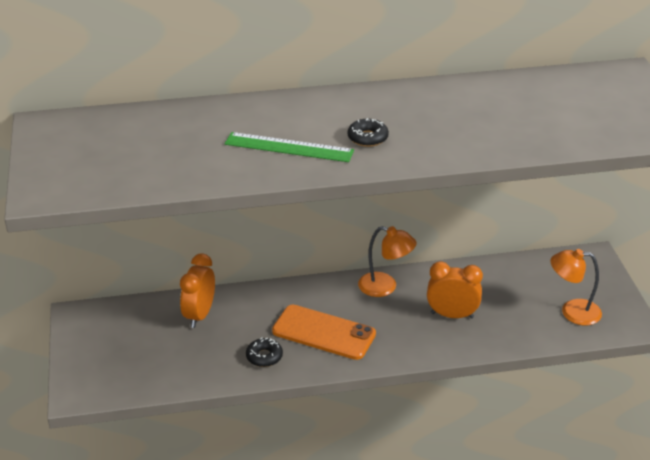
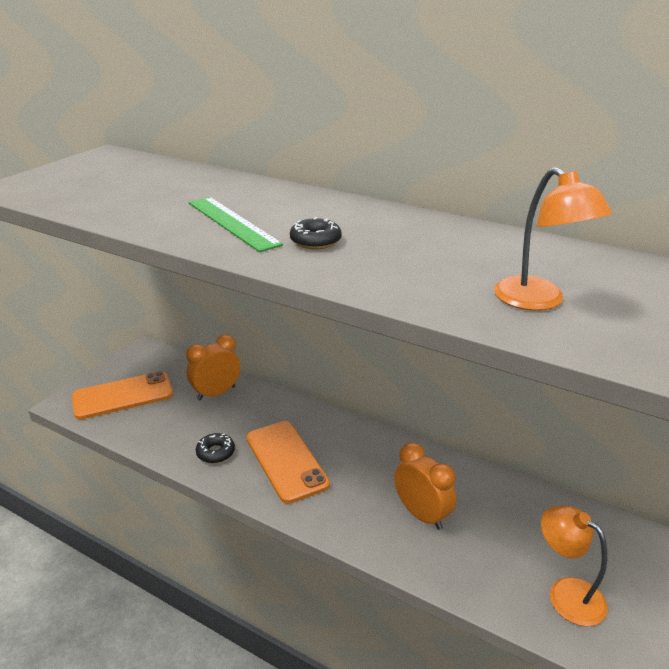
camera: 40 degrees right, 5 degrees down
orange lamp [358,226,417,297] -> orange lamp moved to [494,167,612,311]
none -> orange phone [72,371,173,420]

